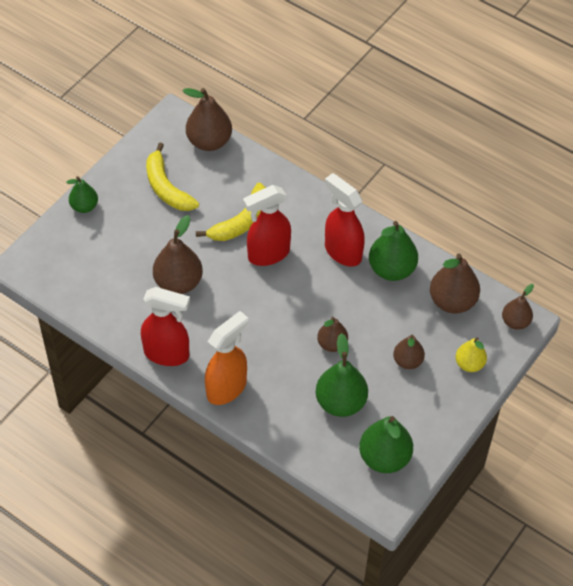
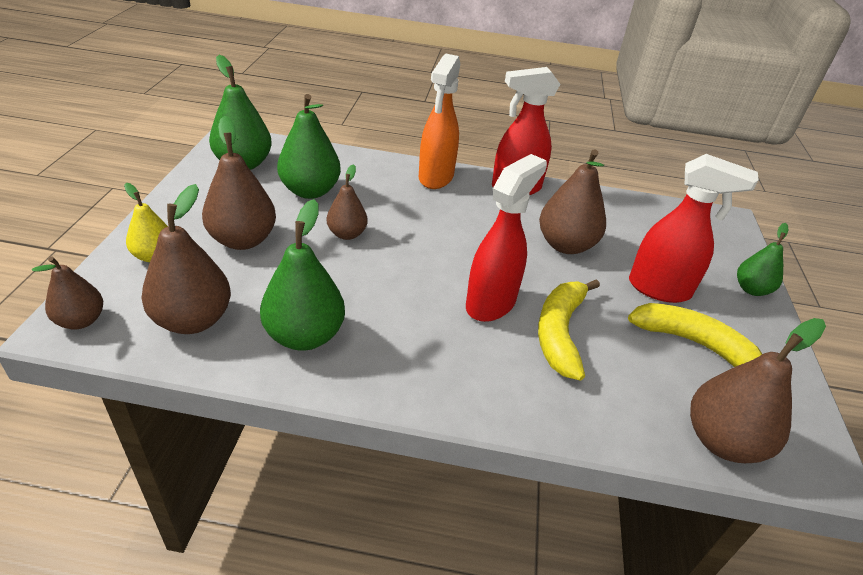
camera: 150 degrees right, 15 degrees down
red spray bottle [325,173,365,267] -> red spray bottle moved to [629,154,759,303]
brown pear [393,335,425,369] -> brown pear [202,116,276,250], size x1.64

